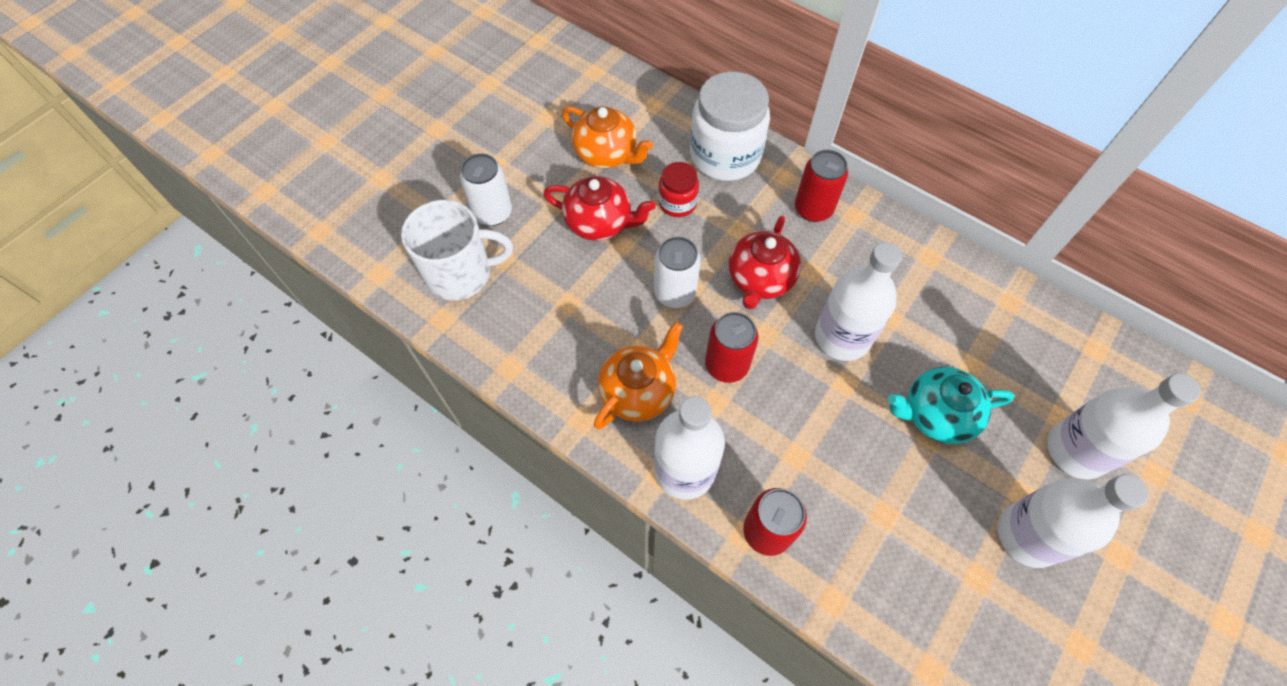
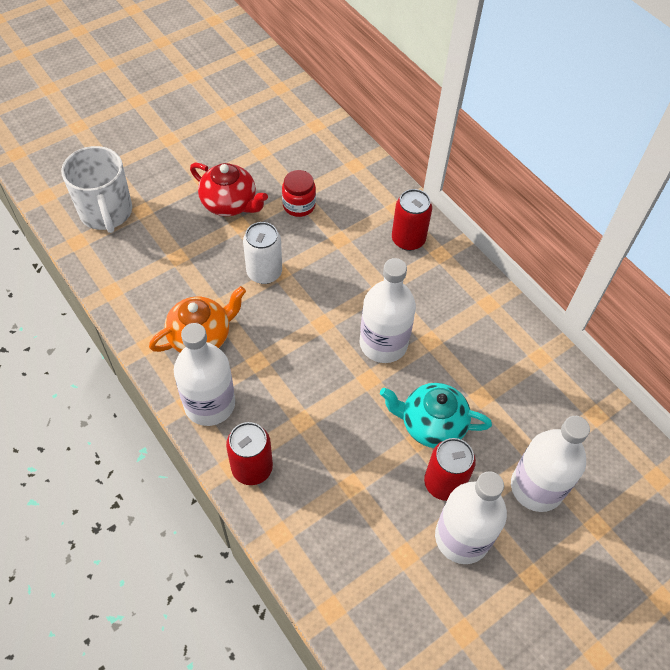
camera: 15 degrees right, 5 degrees down
white mug [401,200,513,300] -> white mug turned 60 degrees clockwise [61,146,132,233]
white can [460,153,512,226] -> none
orange teapot [562,106,653,168] -> none
white jar [690,72,770,181] -> none
red can [705,312,759,383] -> red can moved to [424,438,476,501]
red teapot [729,216,801,309] -> none

